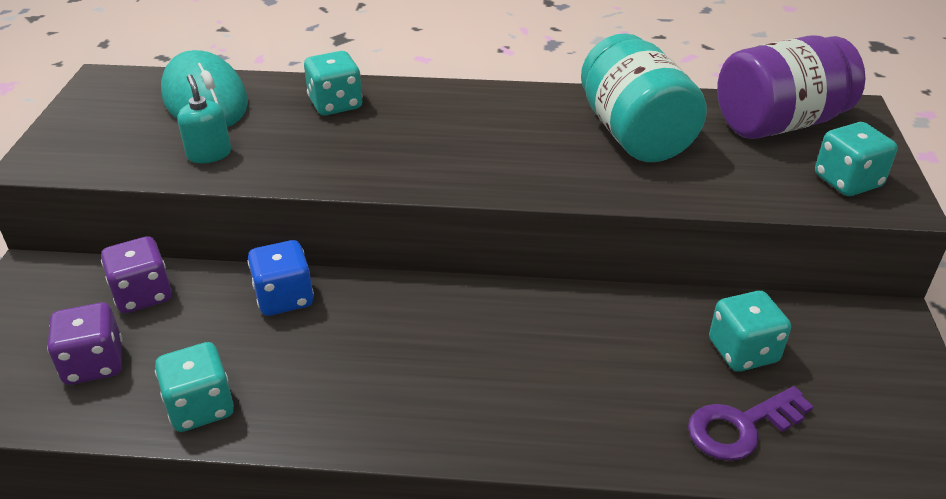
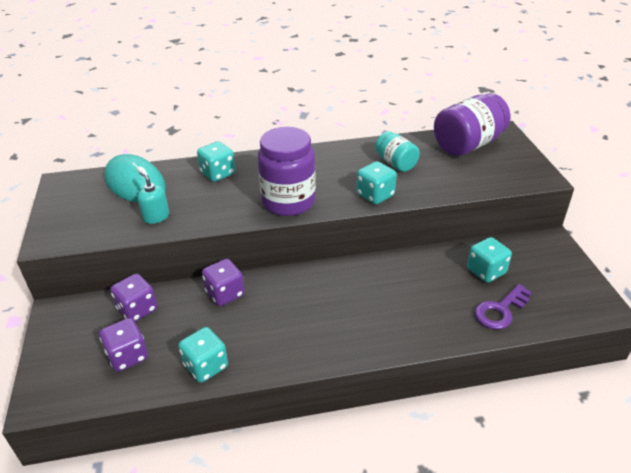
camera: 15 degrees left, 0 degrees up
blue dice [248,240,314,316] -> purple dice [202,259,245,306]
turquoise jar [581,33,707,162] -> turquoise jar [375,131,420,172], size x0.58
turquoise dice [815,122,898,196] -> turquoise dice moved to [357,161,397,205]
none -> purple jar [258,127,316,216]

